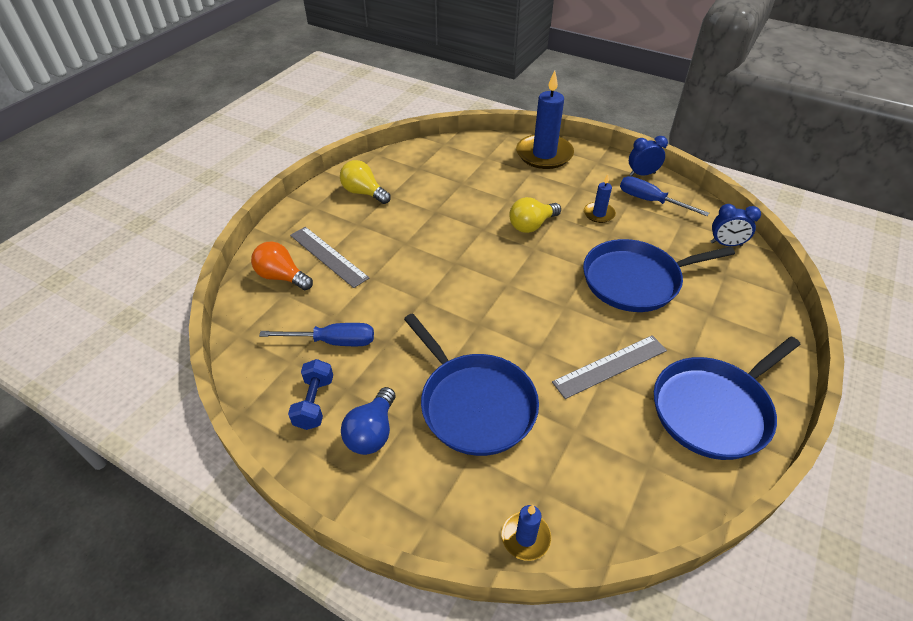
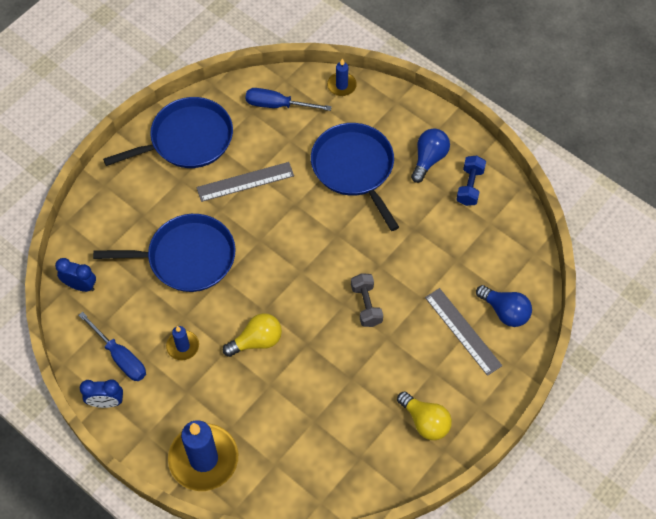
camera: 170 degrees left, 15 degrees up
orange light bulb [251,242,313,290] -> blue light bulb [476,285,532,327]
blue screwdriver [259,323,374,346] -> blue screwdriver moved to [245,88,332,111]
none -> grey dumbbell [351,273,383,327]

